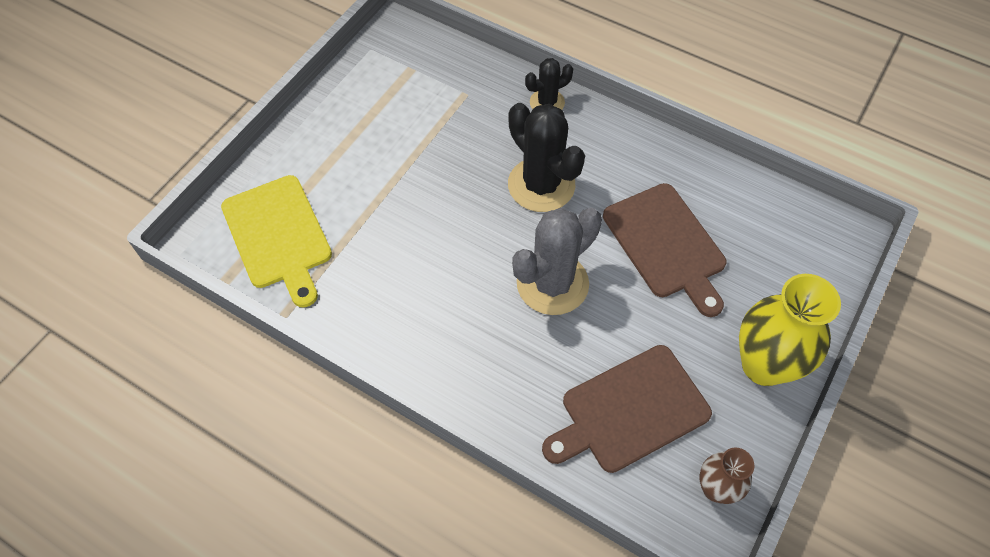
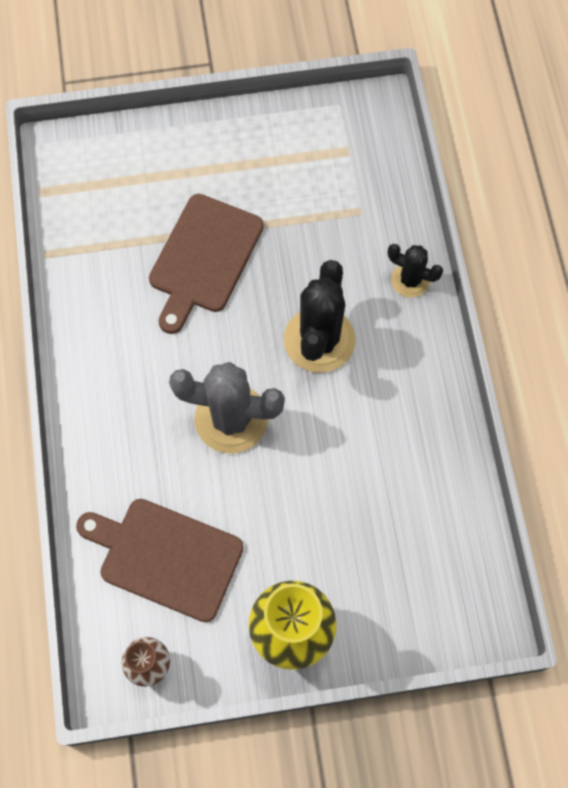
camera: 50 degrees right, 10 degrees up
yellow cutting board [221,175,332,308] -> none
brown cutting board [603,183,727,317] -> brown cutting board moved to [149,194,264,334]

